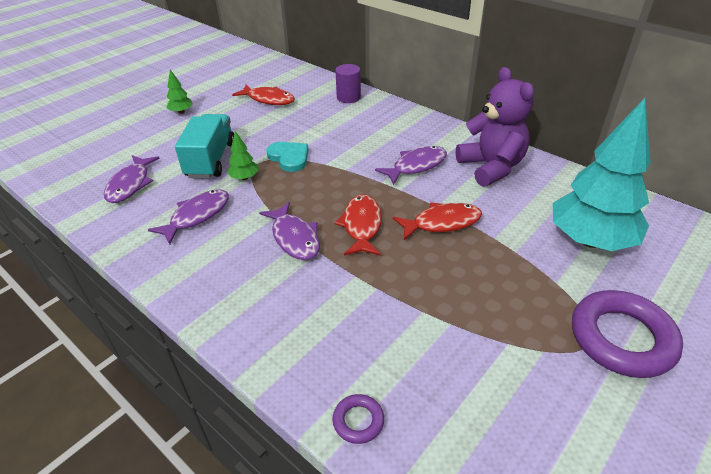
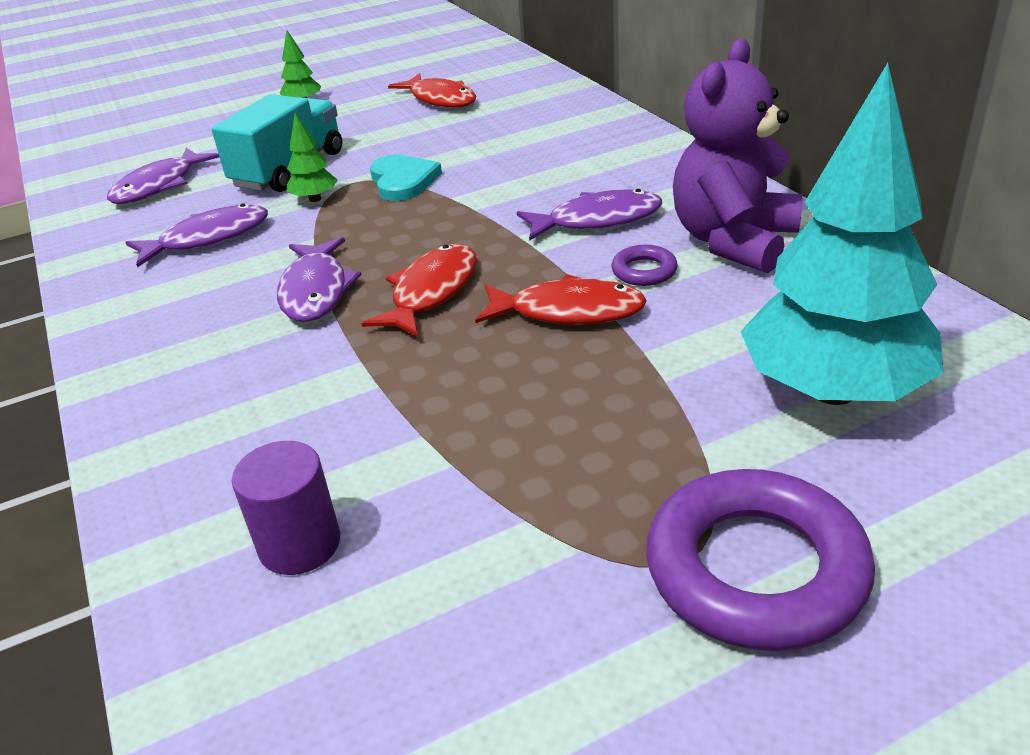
camera: 25 degrees right, 5 degrees down
purple ring [332,394,384,444] -> purple ring moved to [611,245,678,286]
purple cylinder [335,64,361,103] -> purple cylinder moved to [232,441,340,575]
purple teddy bear [456,67,534,187] -> purple teddy bear turned 150 degrees counterclockwise [673,39,803,273]

